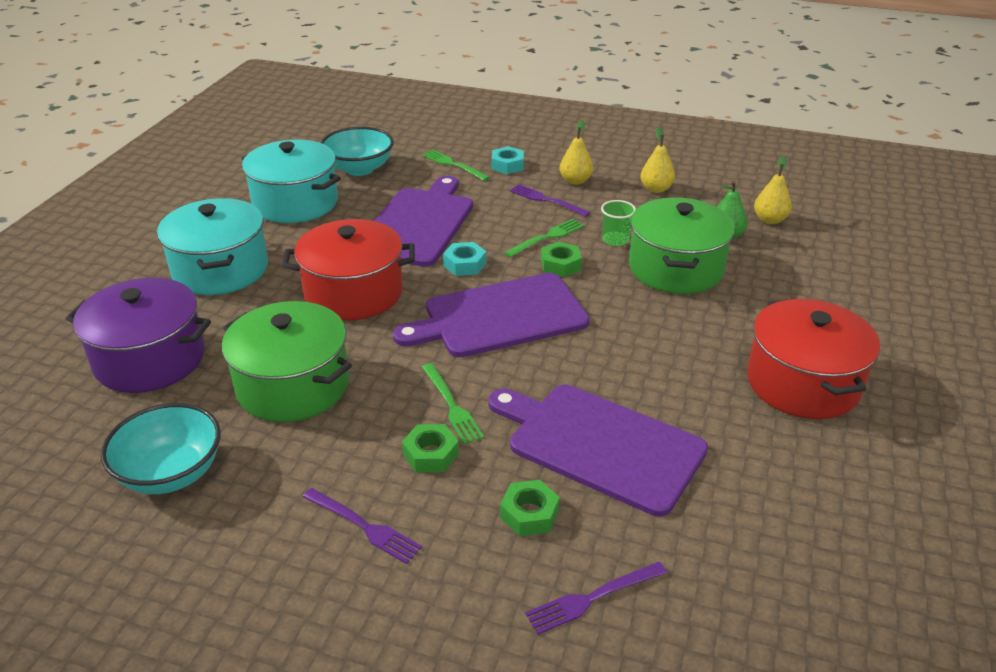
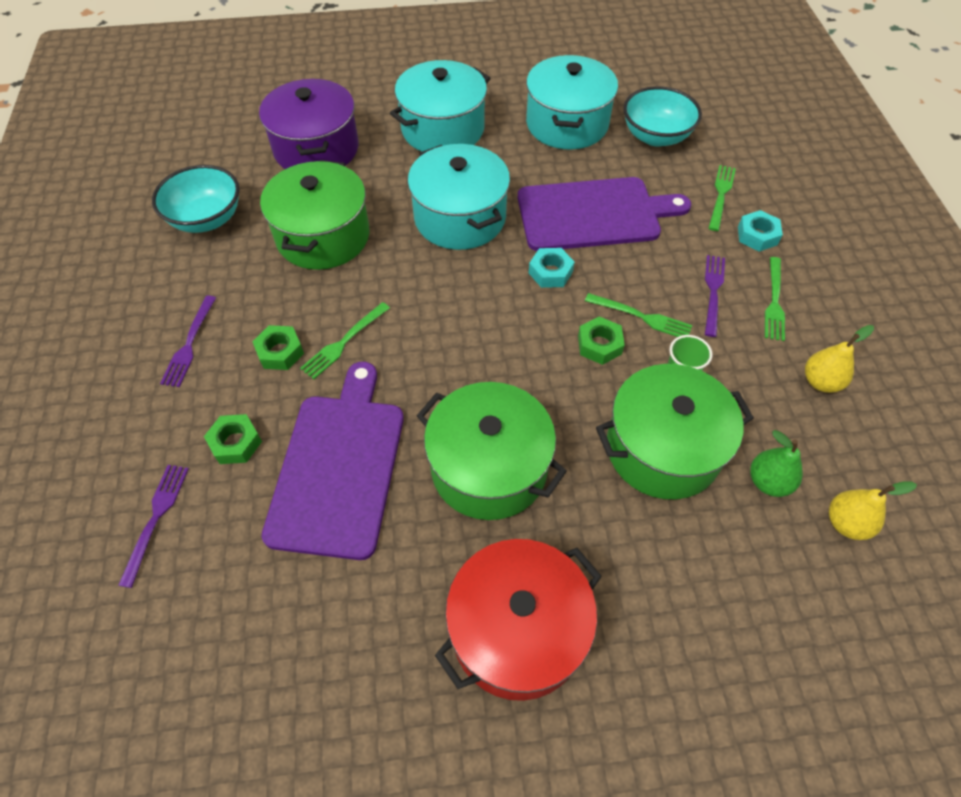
camera: 65 degrees right, 20 degrees up
red pot [282,219,415,320] -> turquoise pot [408,144,510,250]
purple cutting board [393,273,590,357] -> none
purple fork [525,562,667,635] -> purple fork turned 60 degrees clockwise [118,465,189,588]
yellow pear [560,120,593,185] -> green fork [765,257,785,341]
none -> green pot [417,382,567,520]

